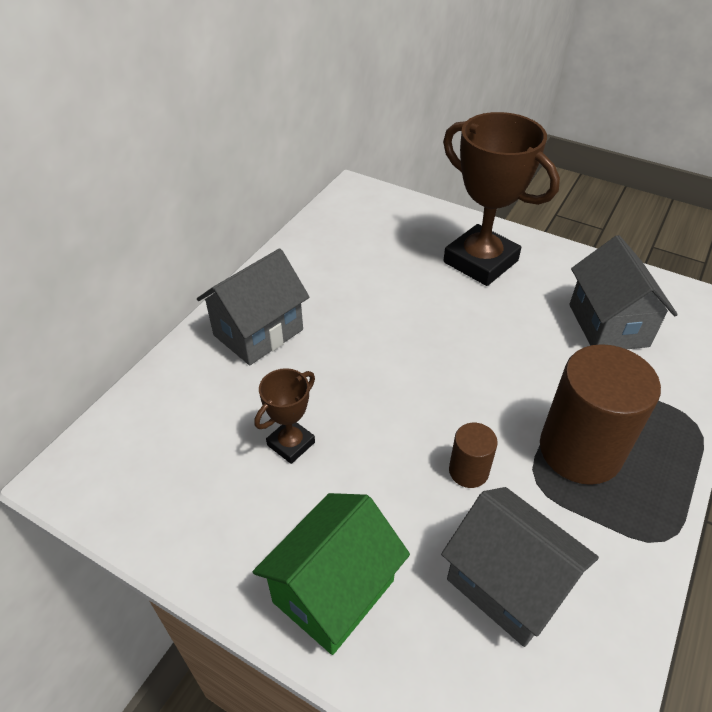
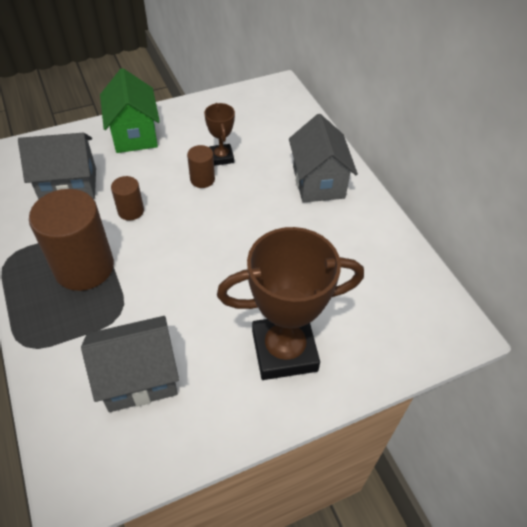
camera: 125 degrees right, 5 degrees up
grey house [569,235,678,349] -> grey house turned 45 degrees counterclockwise [81,316,179,412]
none -> brown cylinder [187,145,215,188]

